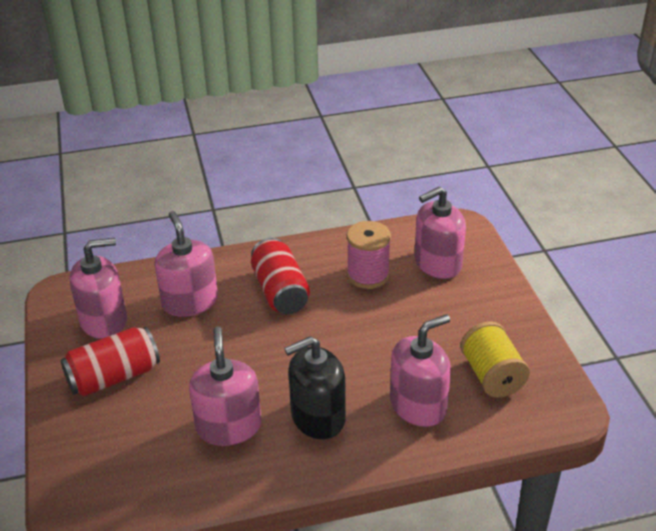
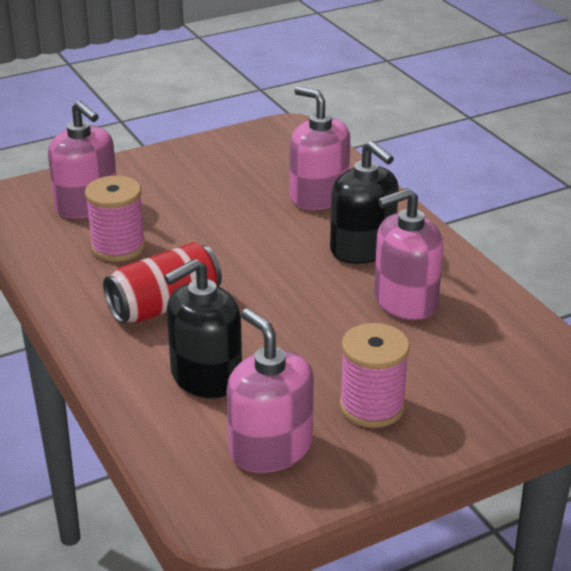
camera: 105 degrees left, 5 degrees down
red can [61,327,160,396] -> pink spool [339,323,410,428]
pink soap dispenser [155,211,218,317] -> black soap dispenser [164,259,242,399]
yellow spool [460,321,530,398] -> none

